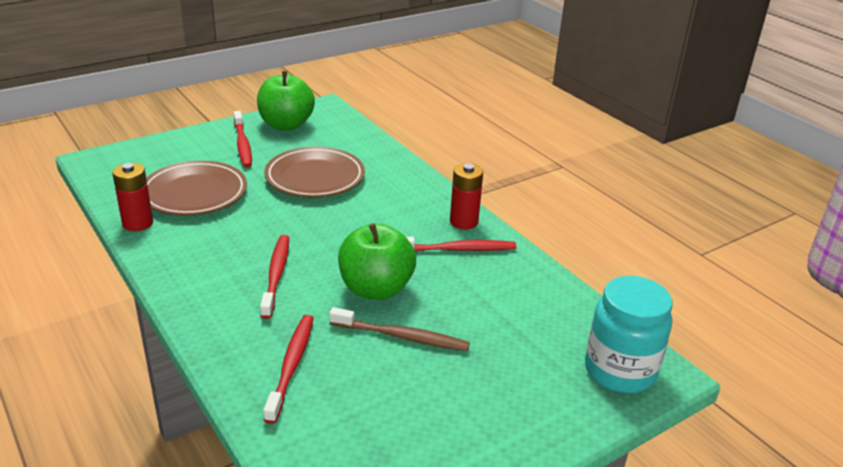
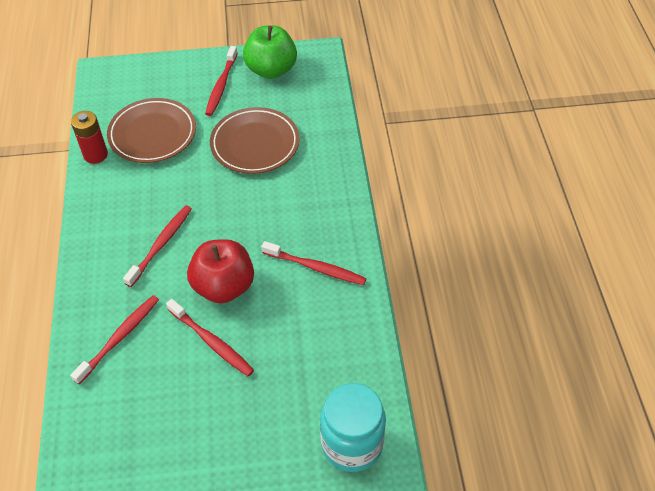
camera: 30 degrees right, 20 degrees up
brown toothbrush [329,307,470,351] -> red toothbrush [166,299,254,376]
green apple [338,223,416,300] -> red apple [187,239,254,304]
red battery [450,163,483,230] -> none

